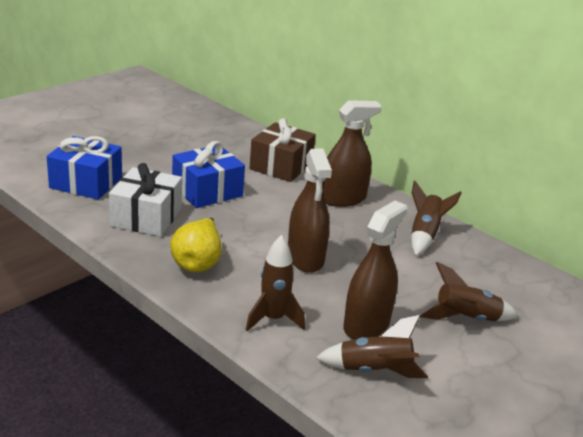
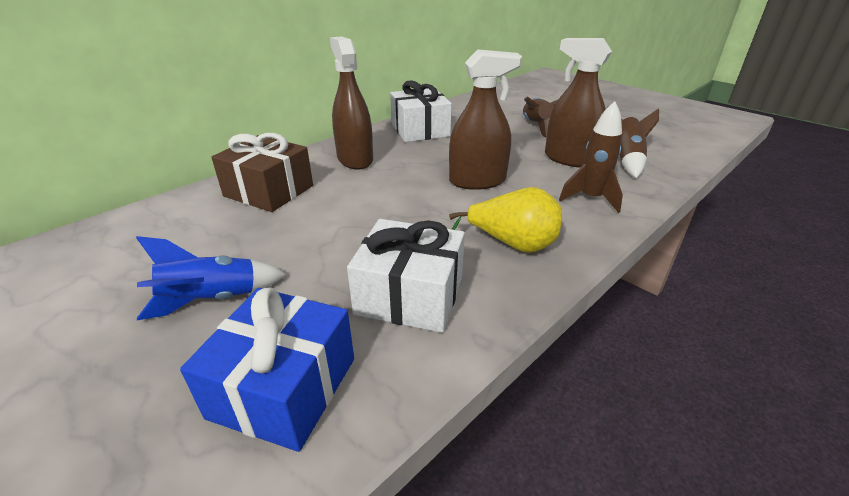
camera: 85 degrees left, 5 degrees up
blue gift [172,141,245,208] -> none
brown rocket [411,181,462,256] -> white gift [390,80,452,142]
none -> blue rocket [136,236,287,320]

